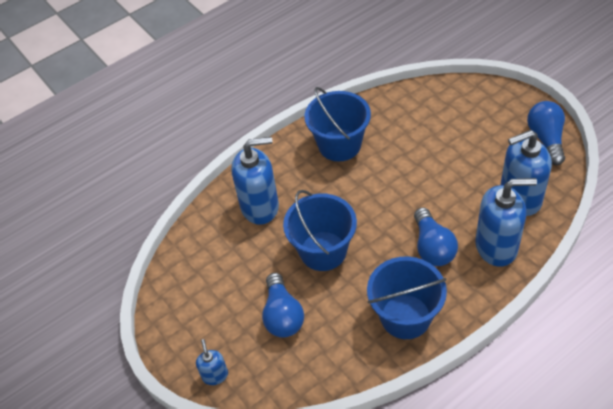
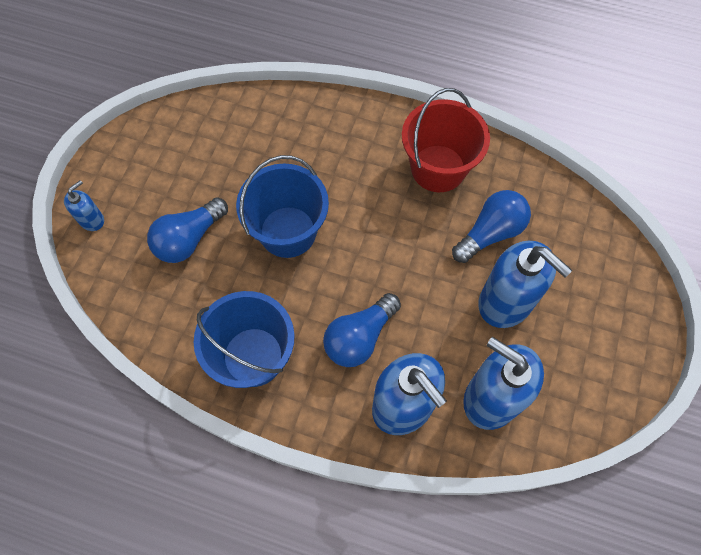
camera: 50 degrees right, 15 degrees up
blue soap dispenser [231,137,279,225] -> blue soap dispenser moved to [478,241,572,328]
blue bucket [305,87,371,161] -> red bucket [402,88,490,192]
blue light bulb [527,101,565,165] -> blue light bulb moved to [452,190,531,263]

